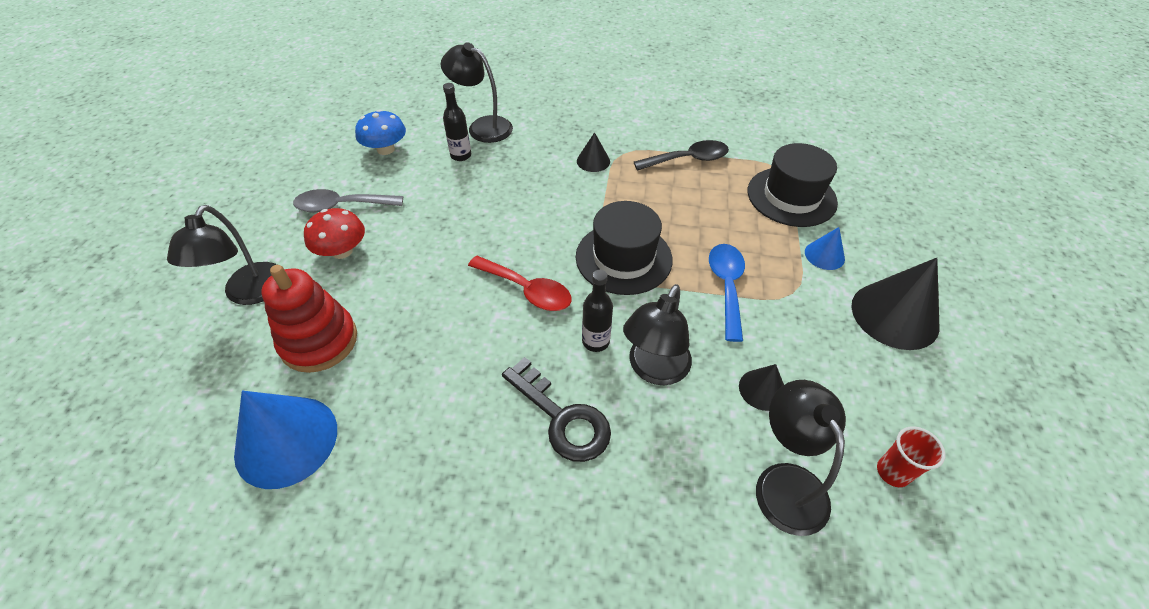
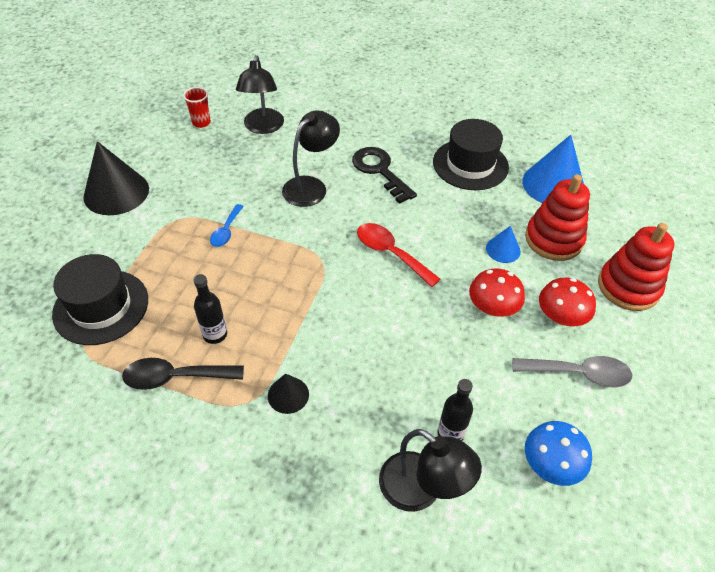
camera: 170 degrees left, 0 degrees up
black lamp [167,205,277,305] -> red stacking toy [598,223,674,311]
black hat [576,201,673,295] -> black hat moved to [433,119,509,190]
black bottle [582,270,613,352] -> black bottle moved to [193,274,227,344]
blue spoon [709,244,745,342] -> blue spoon [210,204,244,247], size x0.64
black cone [739,364,784,411] -> none
blue cone [805,227,845,270] -> blue cone moved to [486,226,521,263]
none -> red mushroom [469,268,525,317]

